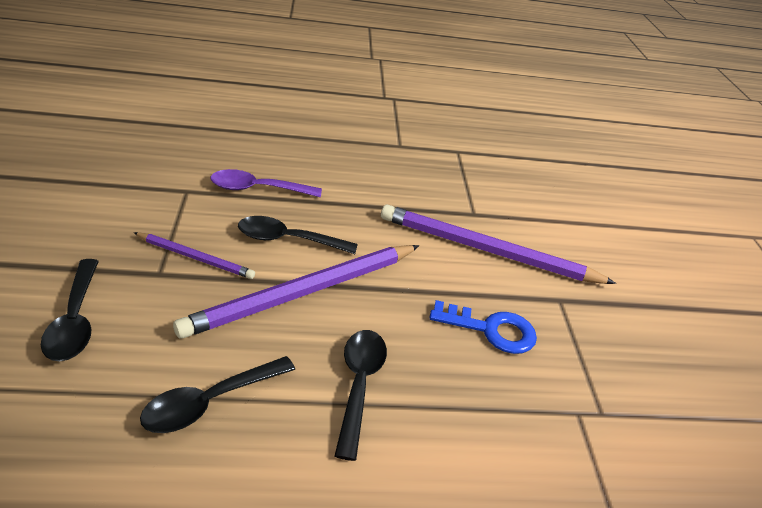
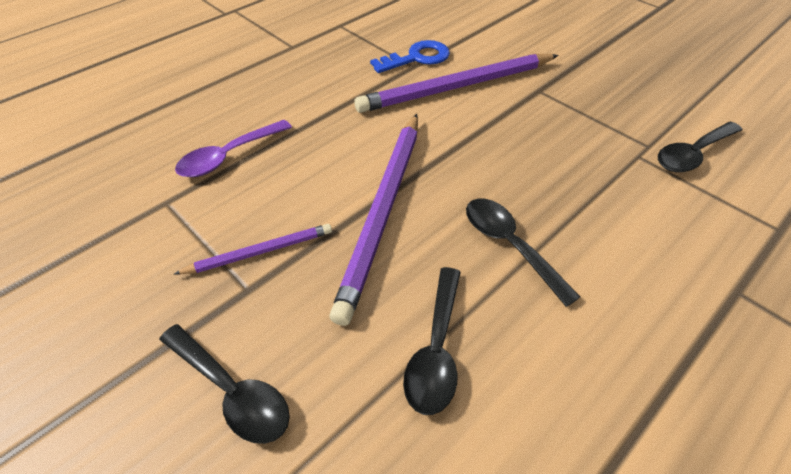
camera: 35 degrees left, 10 degrees up
black spoon [238,216,358,254] -> black spoon moved to [658,121,743,172]
blue key [430,300,537,354] -> blue key moved to [370,40,450,73]

